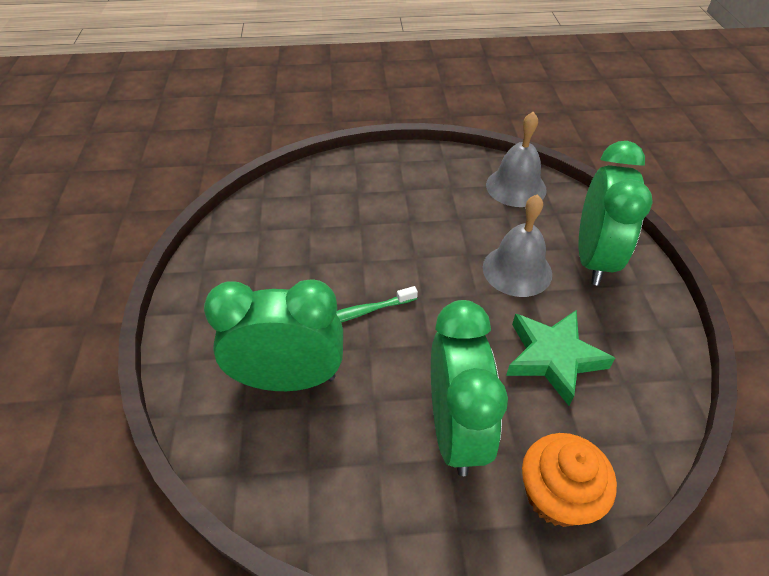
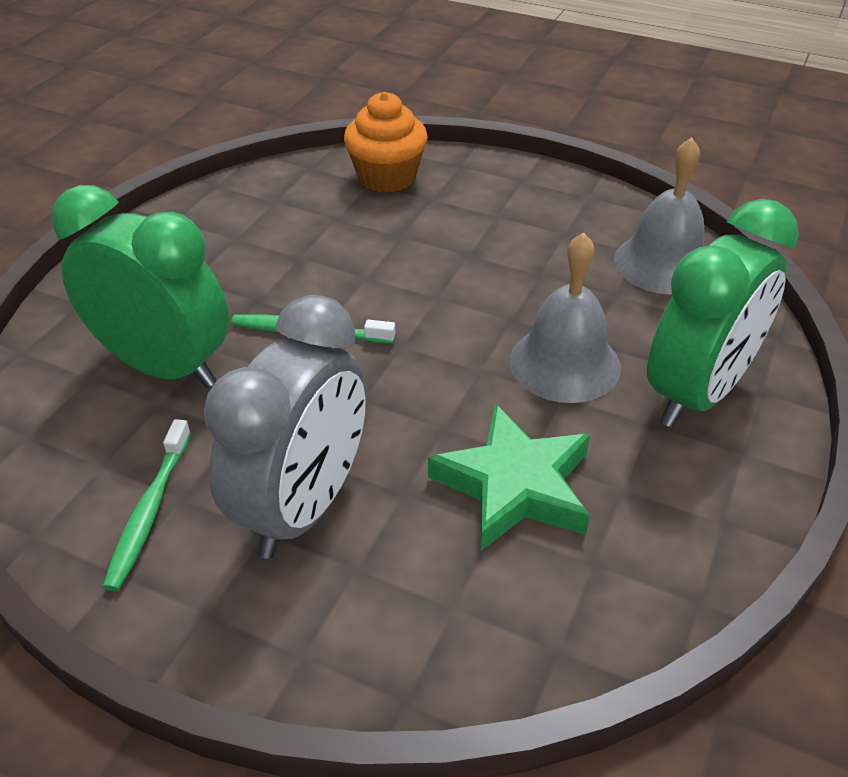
camera: 30 degrees right, 5 degrees down
green clock [431,300,508,476] -> grey clock [204,295,367,559]
orange cupcake [522,433,617,527] -> orange cupcake moved to [344,92,428,193]
none -> green toothbrush [103,419,191,591]

